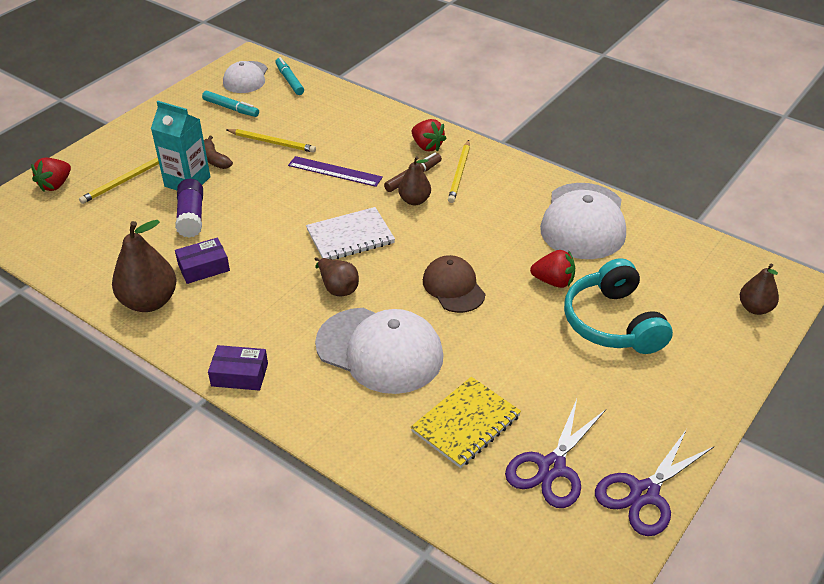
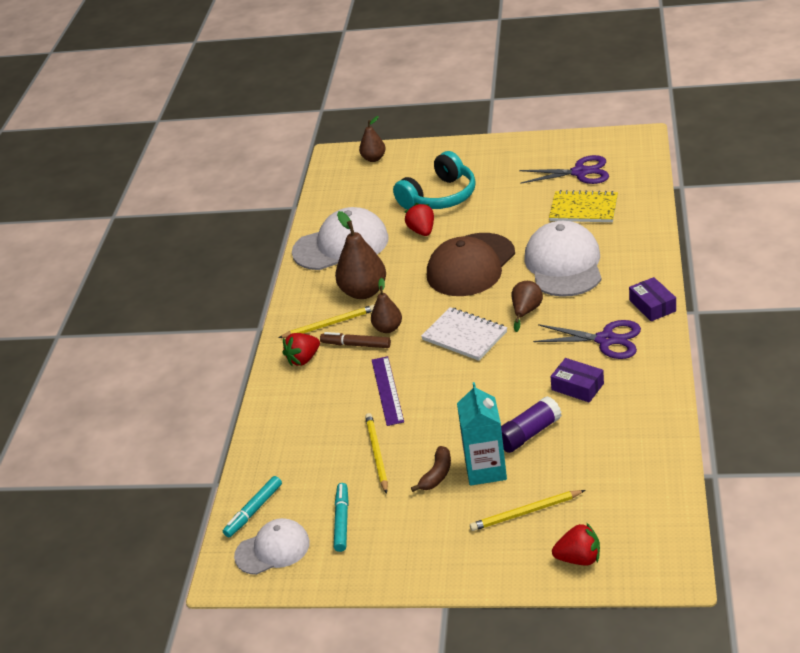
camera: 115 degrees left, 5 degrees down
yellow pencil [79,157,159,204] -> yellow pencil turned 150 degrees clockwise [470,490,585,531]
brown pear [112,220,176,312] -> brown pear moved to [335,211,386,299]
red strawberry [412,119,447,152] -> red strawberry turned 150 degrees counterclockwise [283,333,320,366]
brown cap [423,255,485,313] -> brown cap [427,233,515,296], size x1.67
purple scissors [595,429,715,536] -> purple scissors moved to [533,320,641,359]

